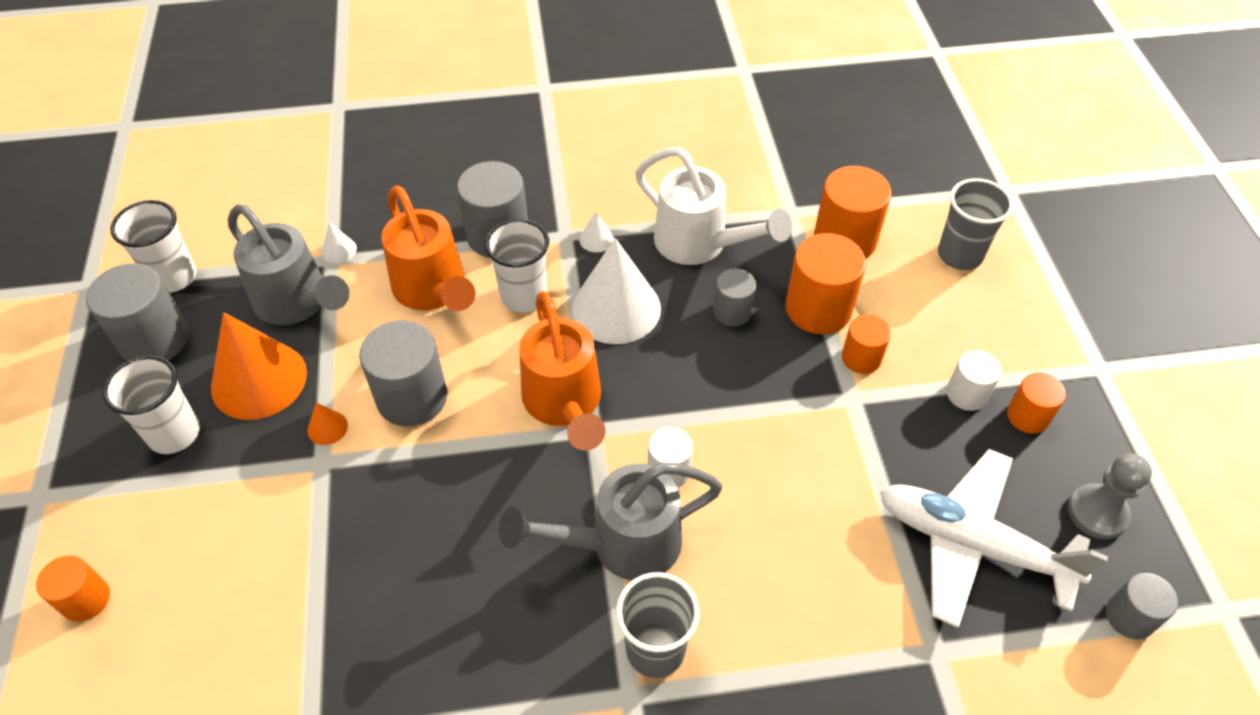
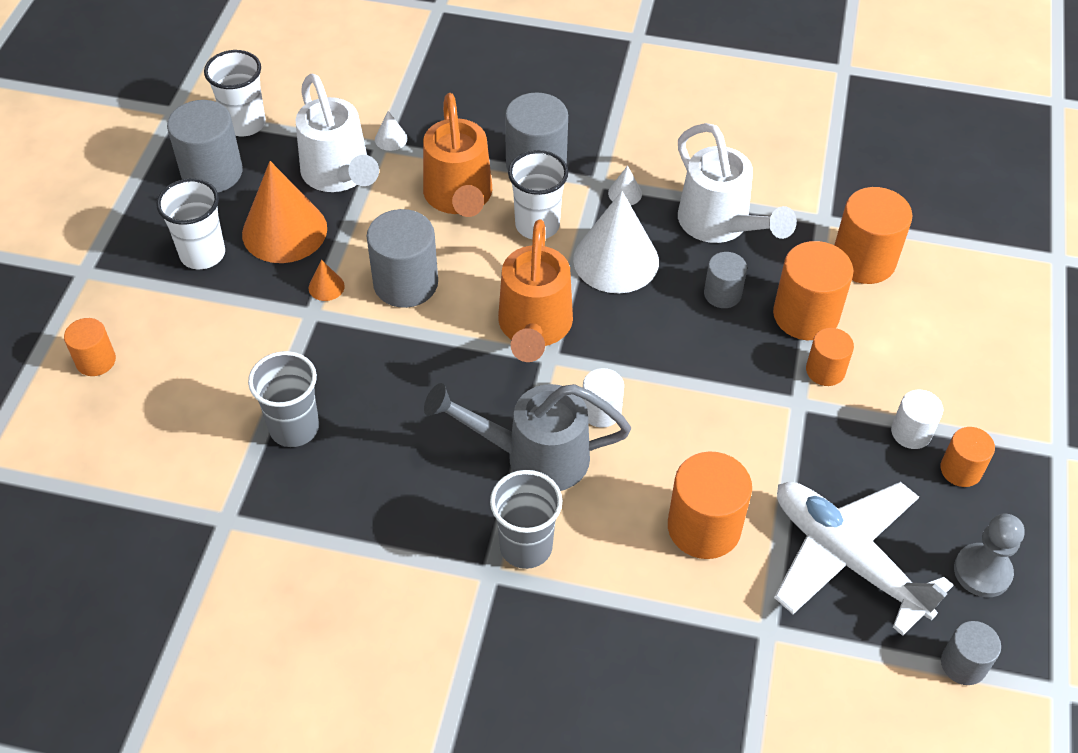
camera: 20 degrees right, 0 degrees up
grey watering can [228,204,349,325] -> white watering can [296,74,379,192]
grey cup [938,178,1014,270] -> grey cup moved to [248,351,319,447]
none -> orange cylinder [668,452,752,559]

